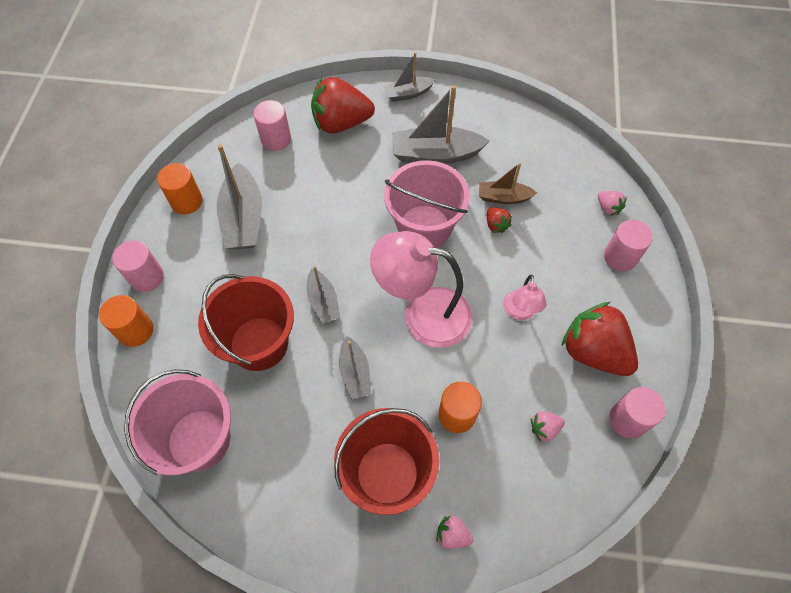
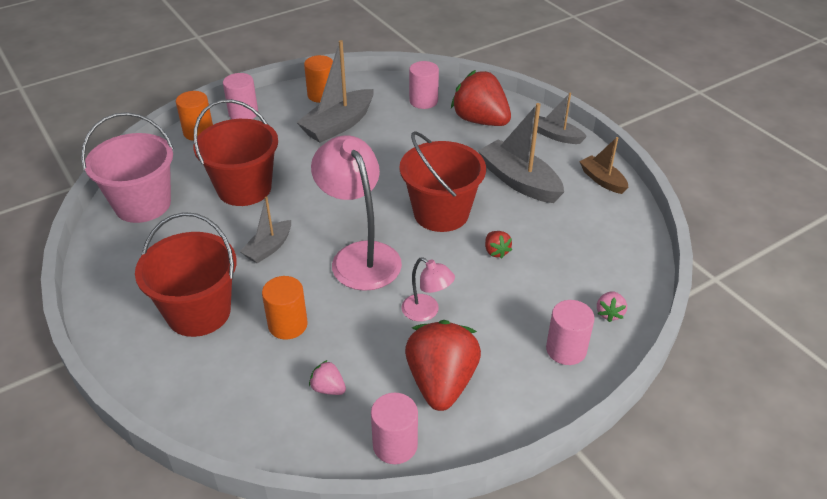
camera: 50 degrees right, 20 degrees down
grey boat [307,266,340,324] -> none
pink bucket [384,160,470,248] -> red bucket [400,131,486,232]
pink strawberry [436,516,473,549] -> none
brown boat [479,163,537,204] -> brown boat moved to [579,137,628,194]
red strawberry [487,207,512,233] -> red strawberry turned 45 degrees counterclockwise [485,231,512,259]
pink lamp [503,275,546,320] -> pink lamp turned 105 degrees counterclockwise [402,257,455,322]

